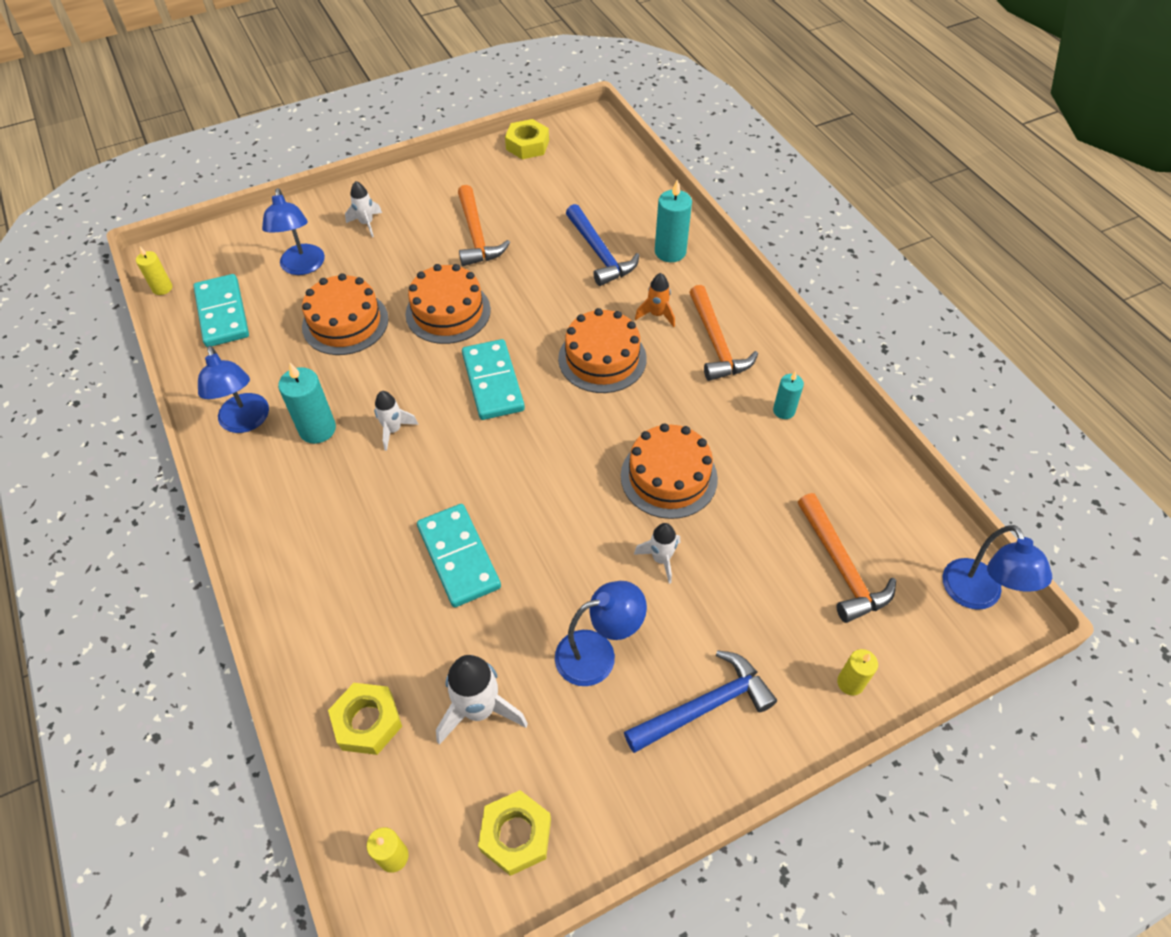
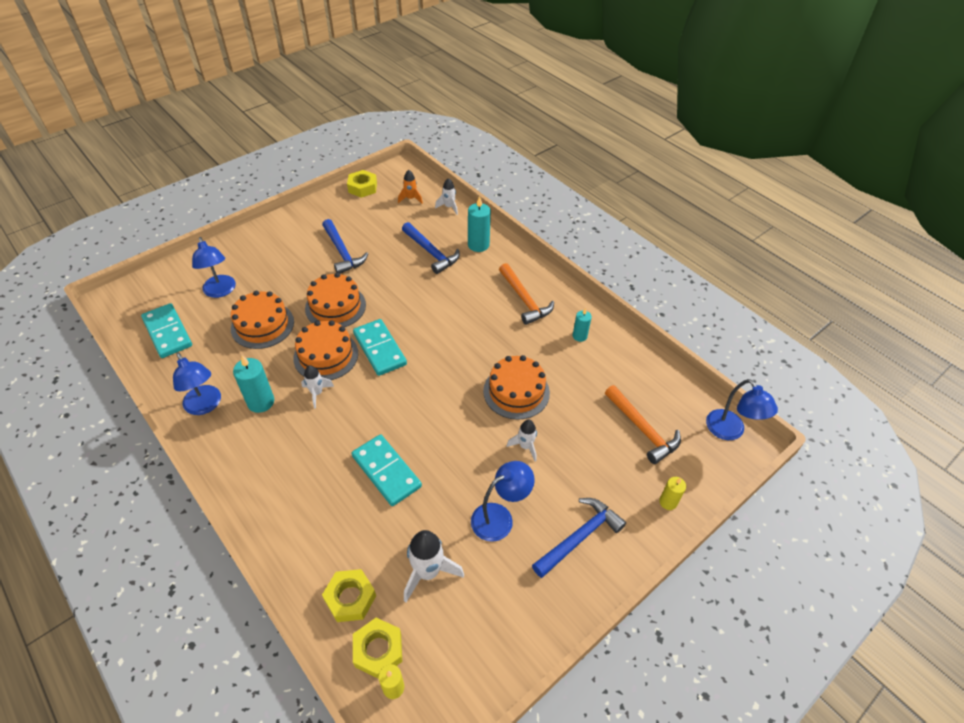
camera: 15 degrees left, 5 degrees down
yellow candle [136,247,172,295] -> none
white rocket [345,181,382,237] -> white rocket moved to [435,178,458,215]
orange hammer [458,185,510,266] -> blue hammer [322,219,368,274]
yellow nut [478,790,551,876] -> yellow nut moved to [353,618,402,679]
orange cake [558,308,647,393] -> orange cake moved to [293,320,358,380]
orange rocket [635,273,675,327] -> orange rocket moved to [398,170,423,204]

